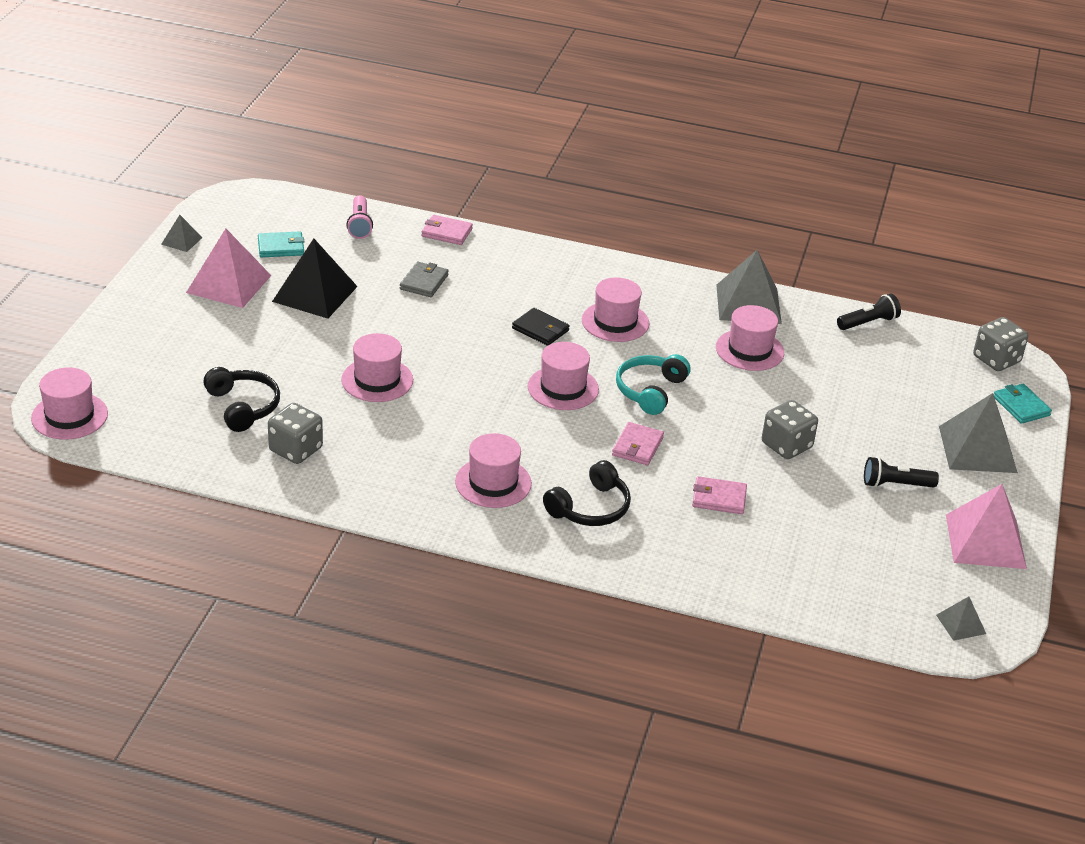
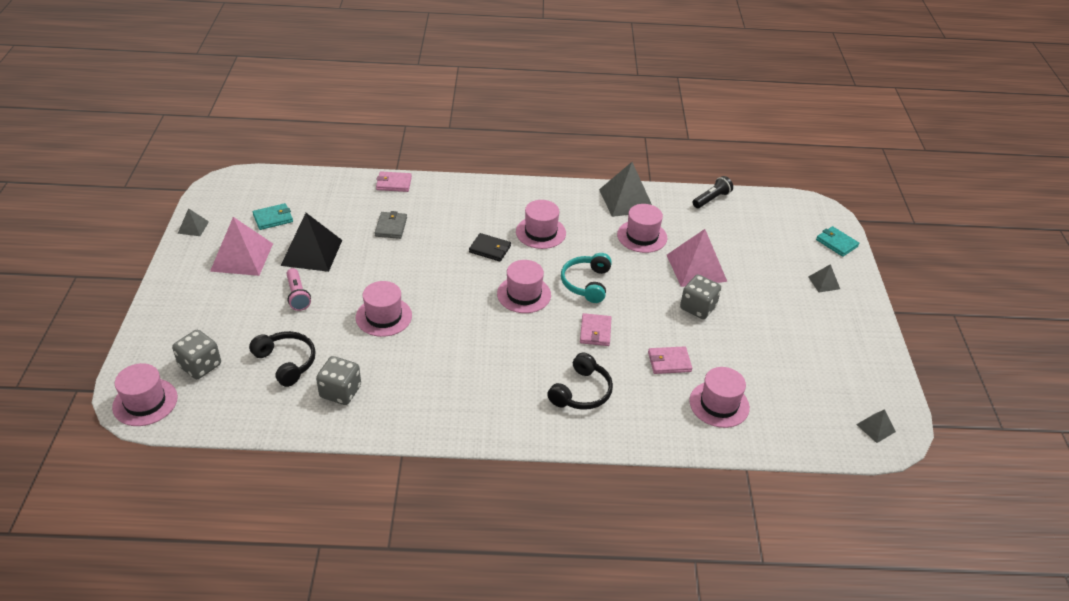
camera: 15 degrees left, 5 degrees up
pink flashlight [346,195,373,239] -> pink flashlight moved to [287,268,311,311]
pink hat [455,433,532,508] -> pink hat moved to [689,367,750,428]
black flashlight [864,457,939,488] -> none
grey pyramid [939,393,1018,473] -> grey pyramid [808,264,840,292], size x0.49
pink pyramid [946,484,1027,569] -> pink pyramid moved to [667,229,727,287]
grey dice [973,317,1028,371] -> grey dice moved to [172,330,221,379]

